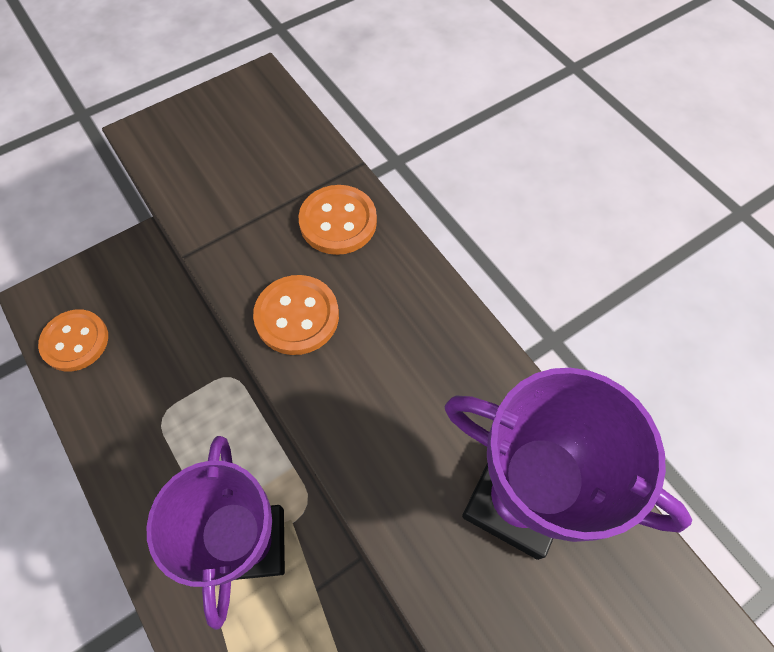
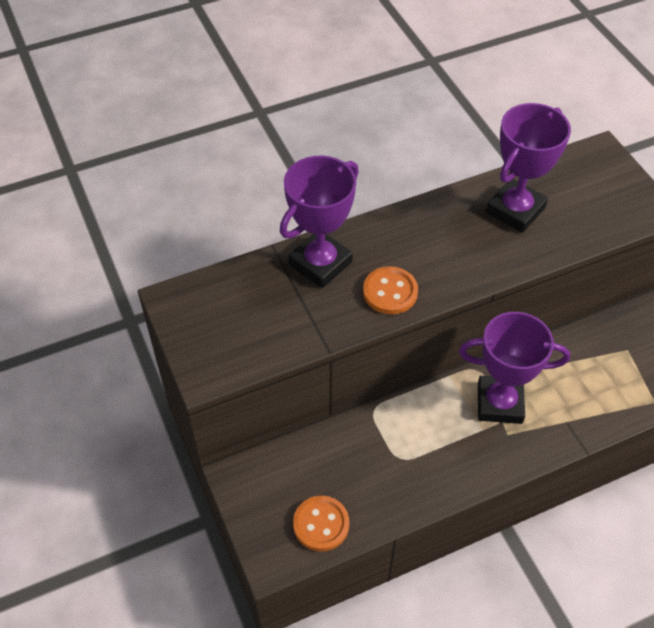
camera: 80 degrees left, 10 degrees down
orange button [298,185,377,255] -> purple trophy [280,156,359,288]

